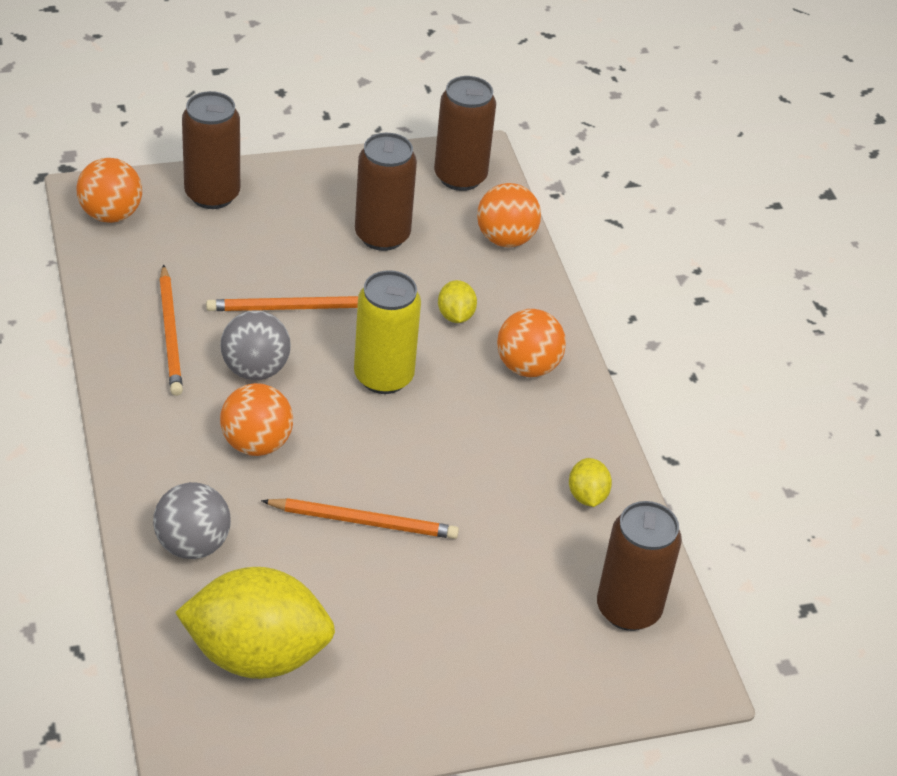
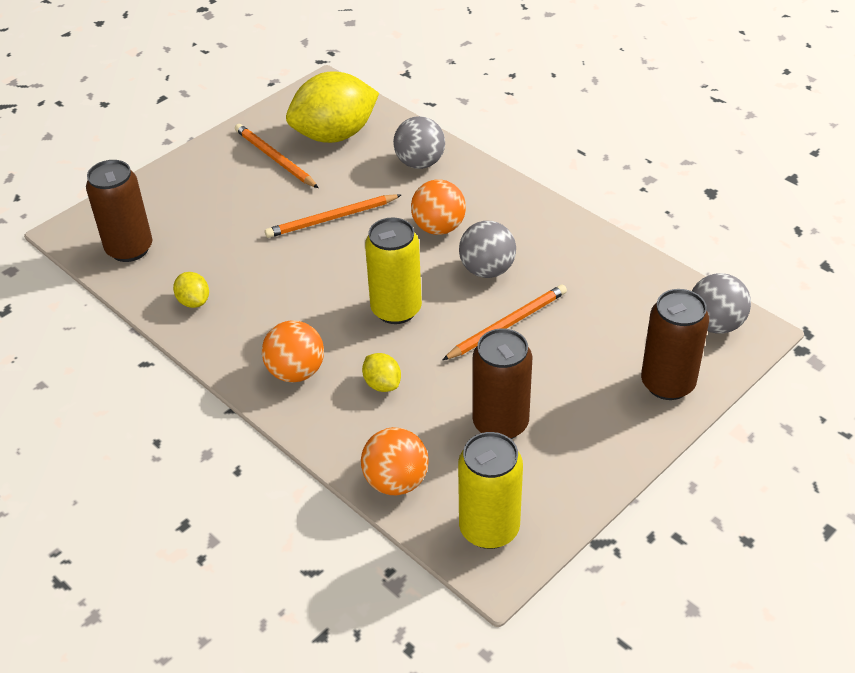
camera: 155 degrees right, 0 degrees up
orange ball [76,158,142,223] -> grey ball [692,273,751,334]
orange pencil [159,264,183,396] -> orange pencil moved to [235,124,319,188]
brown can [434,76,496,191] -> yellow can [458,432,523,549]

